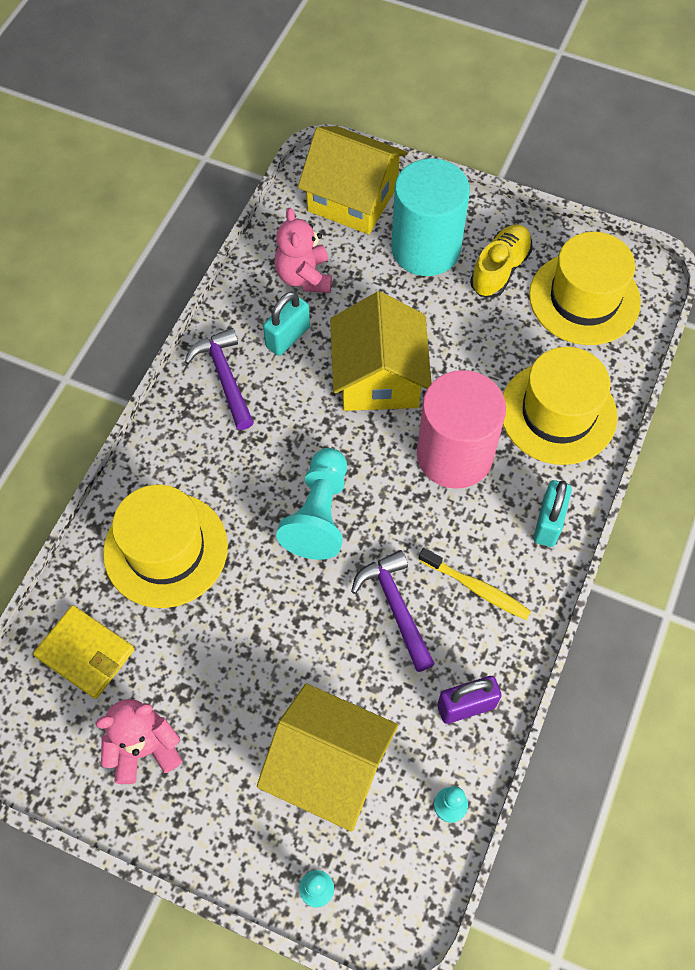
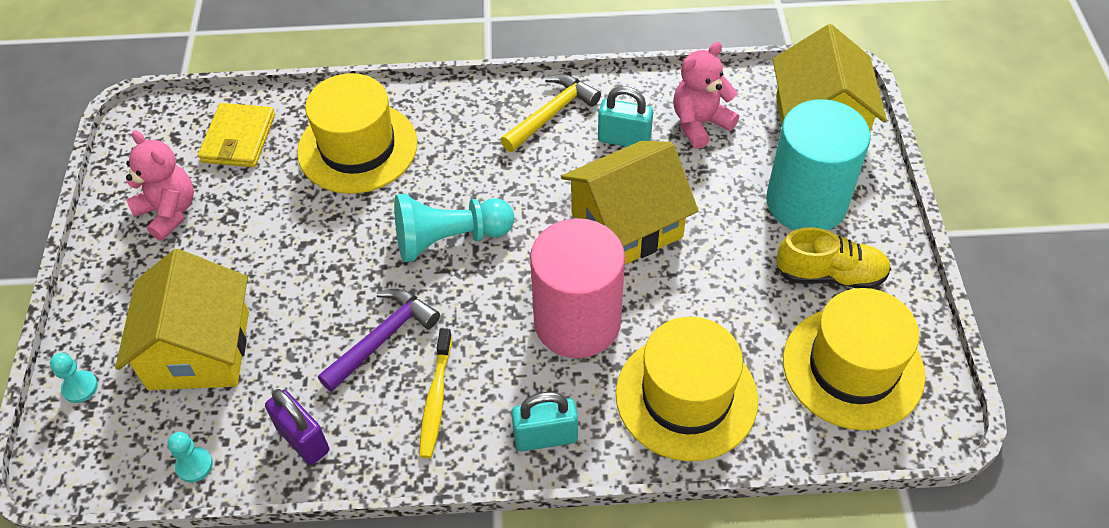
camera: 65 degrees right, 10 degrees down
purple hammer [185,328,254,430] -> yellow hammer [500,74,601,152]

